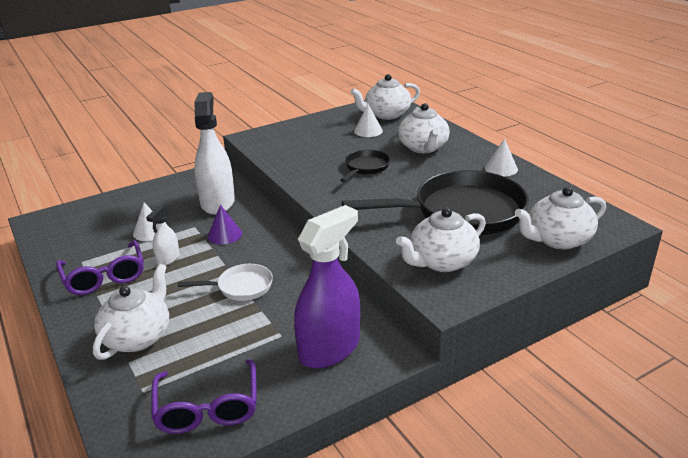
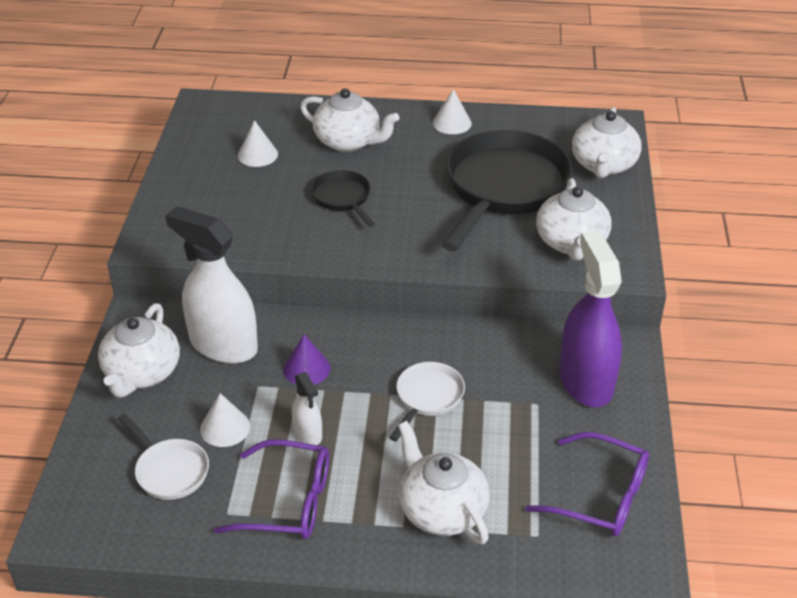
camera: 55 degrees left, 10 degrees up
white teapot [350,74,420,120] -> white teapot moved to [98,303,180,398]
none -> white pan [118,414,209,500]

